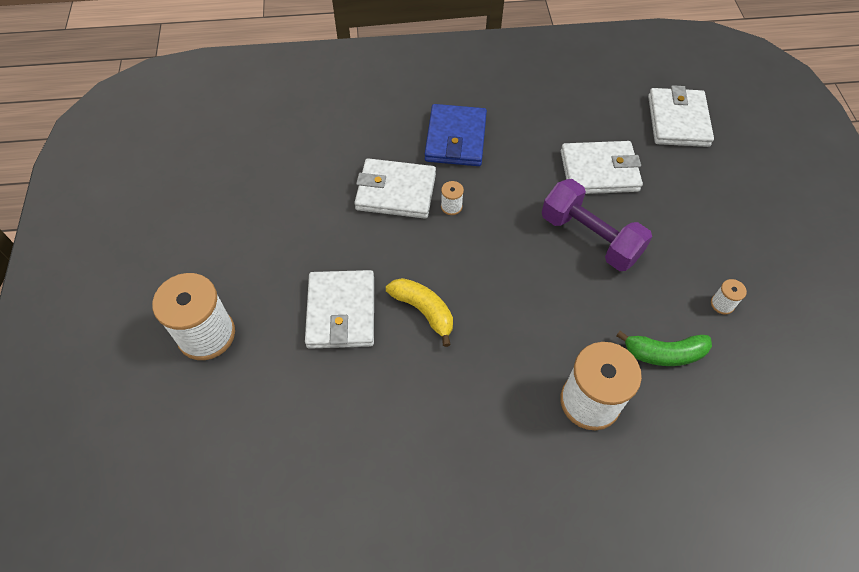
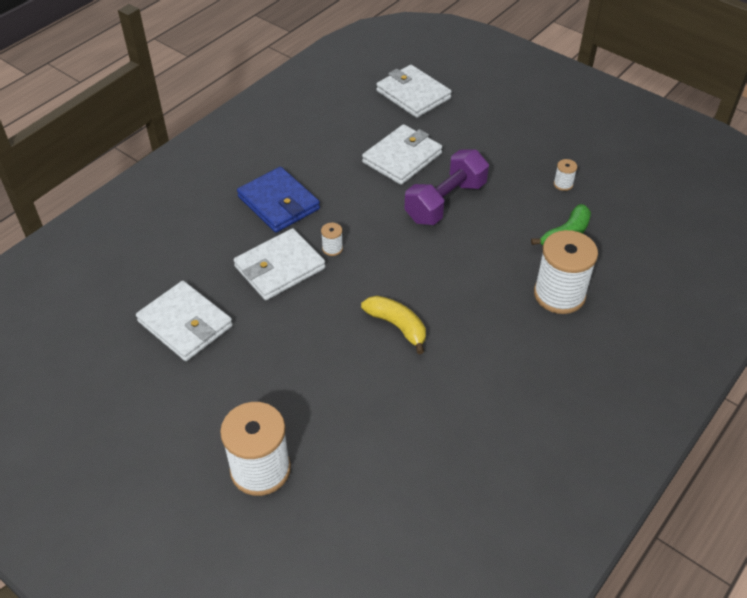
camera: 45 degrees left, 10 degrees down
white wallet [305,270,374,349] -> white wallet moved to [136,281,233,361]
yellow banana [386,278,453,347] -> yellow banana turned 45 degrees clockwise [361,296,426,354]
purple dumbbell [542,179,652,271] -> purple dumbbell turned 45 degrees counterclockwise [404,149,489,225]

